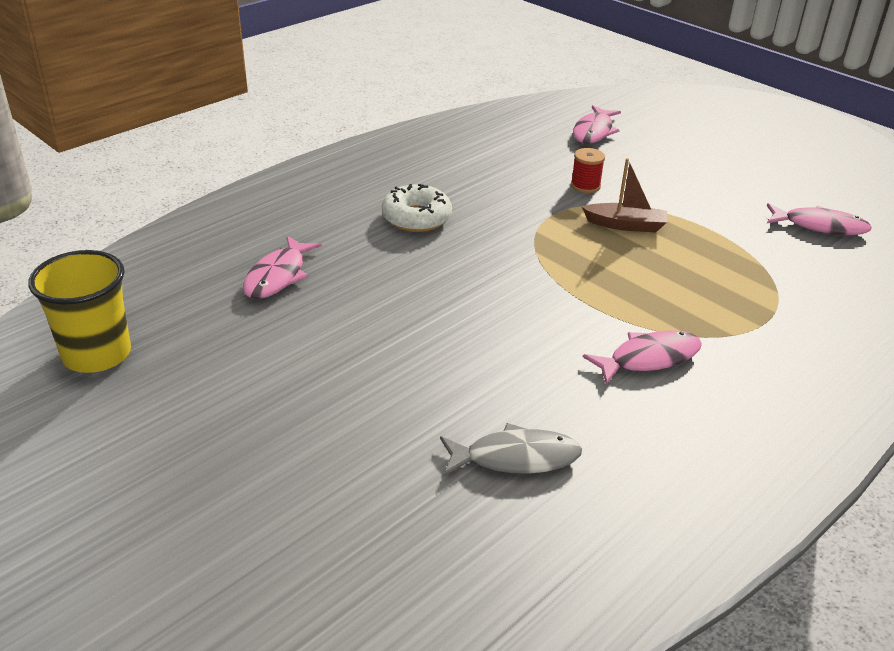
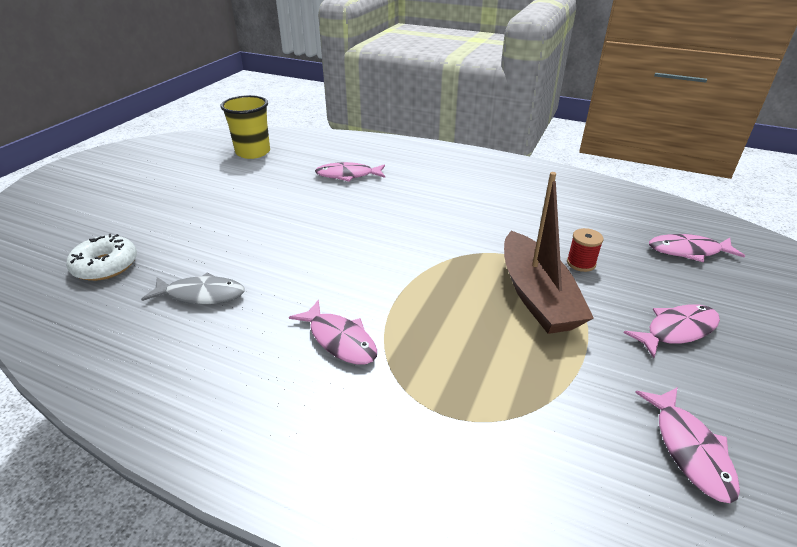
camera: 70 degrees right, 0 degrees up
white donut [382,184,452,232] -> white donut moved to [66,234,137,281]
grey fish [440,423,582,476] -> grey fish turned 60 degrees counterclockwise [141,273,245,304]
brown boat [582,158,667,232] -> brown boat [504,172,594,334], size x1.83
none -> pink fish [623,304,720,358]

